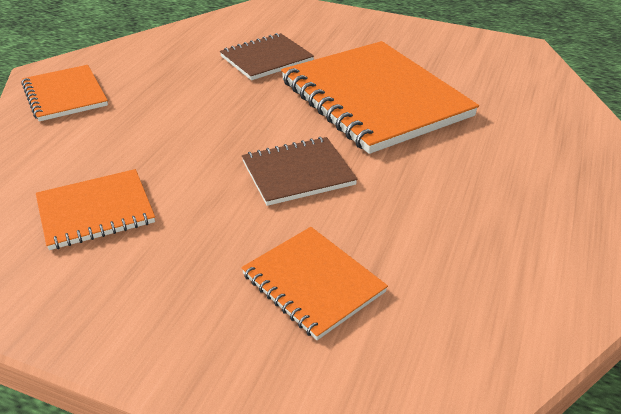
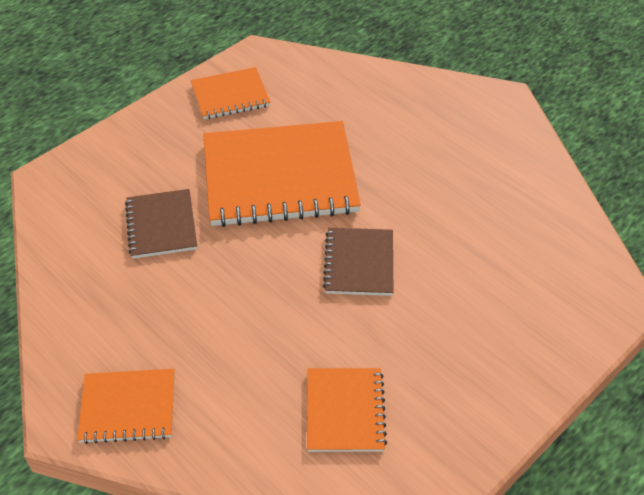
camera: 65 degrees left, 10 degrees up
orange notebook [241,227,388,340] -> orange notebook moved to [191,67,271,119]

